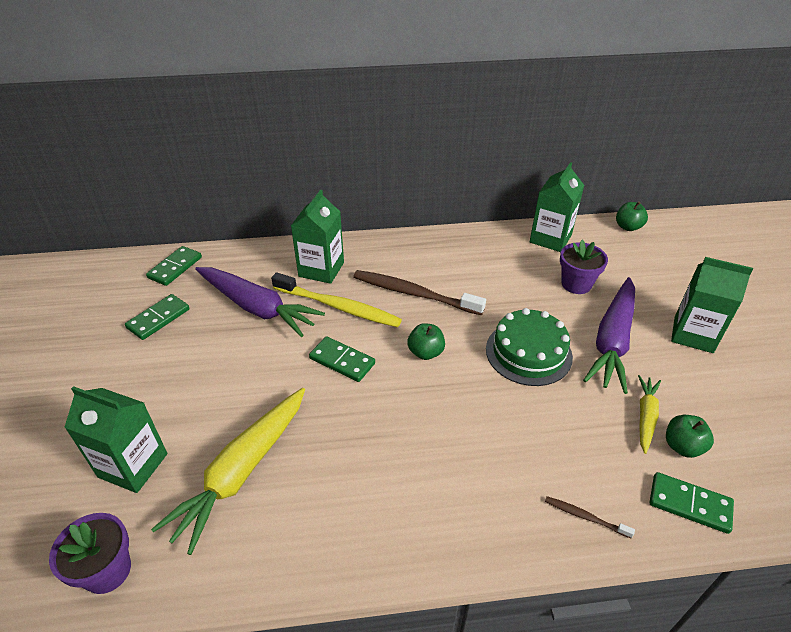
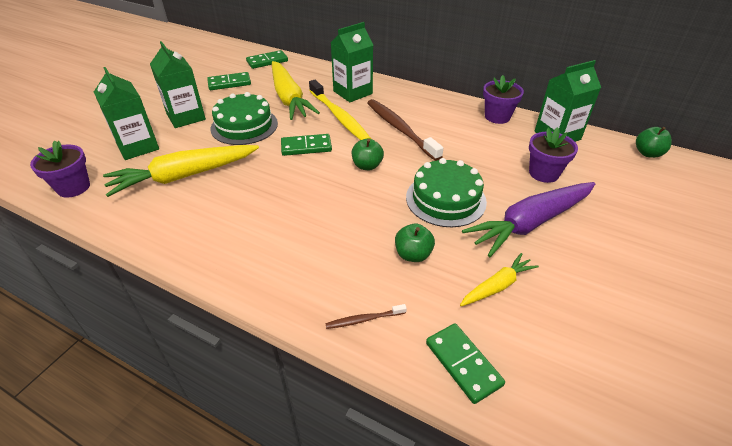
camera: 35 degrees right, 0 degrees up
purple carrot [195,267,325,337] -> yellow carrot [272,61,320,120]
green domino [309,336,375,382] -> green domino turned 75 degrees counterclockwise [281,134,332,156]
brown toothbrush [545,496,635,538] -> brown toothbrush turned 75 degrees counterclockwise [325,304,407,329]
green apple [666,415,714,458] -> green apple moved to [395,224,435,262]
green carton [671,257,753,353] -> green carton moved to [150,41,206,128]
none -> green cake [211,92,278,145]
none -> purple flower pot [483,75,524,124]

